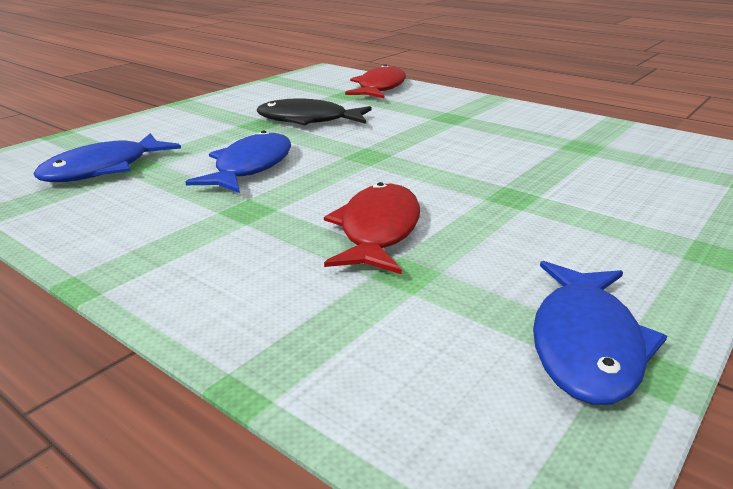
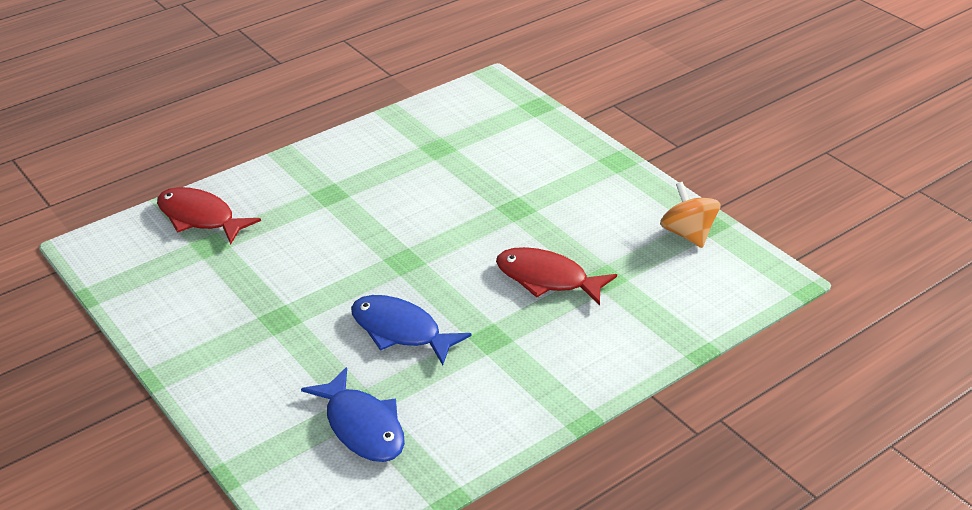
camera: 75 degrees left, 10 degrees up
black fish [257,98,372,125] -> none
blue fish [533,261,667,405] -> orange spinning top [660,182,721,248]

